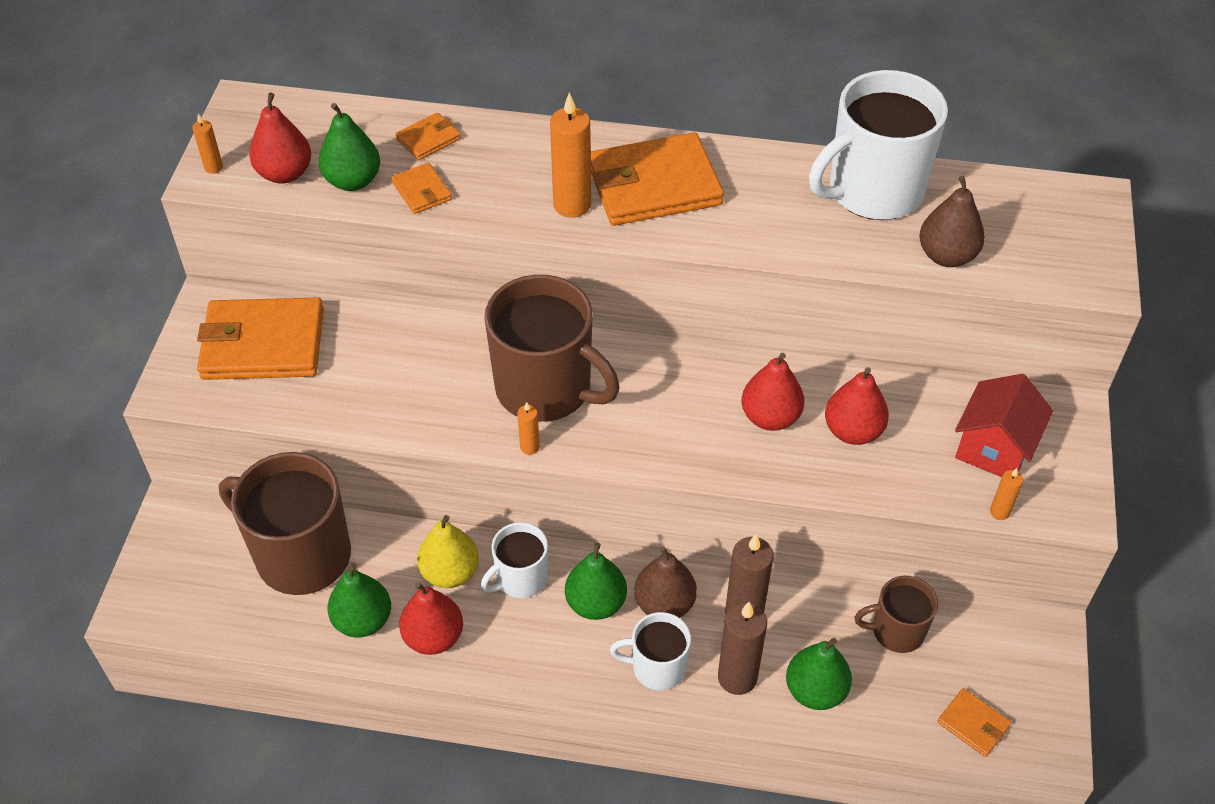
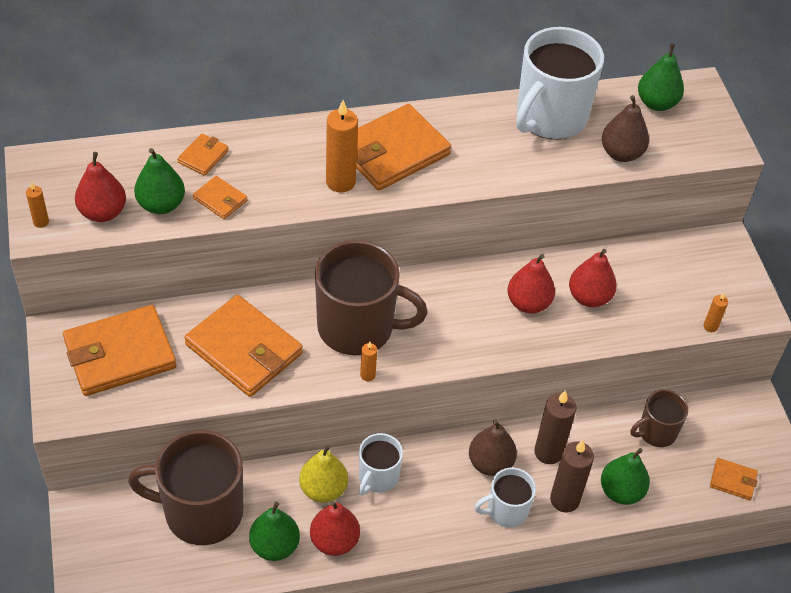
camera: 25 degrees left, 0 degrees up
green pear [565,542,627,620] -> green pear moved to [638,43,684,111]
red house [955,374,1053,477] -> none
none -> orange wallet [184,295,303,397]

